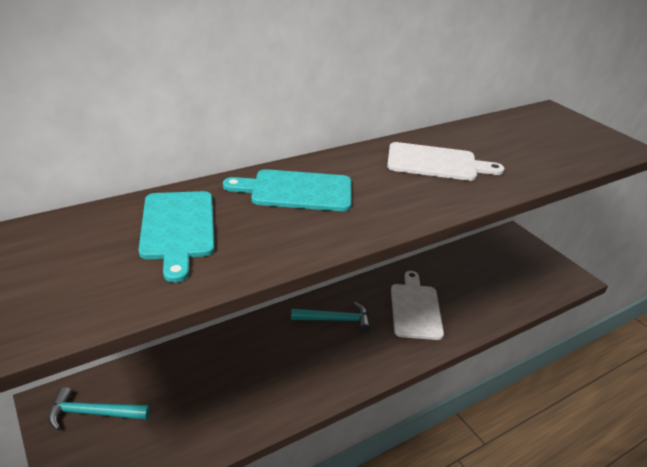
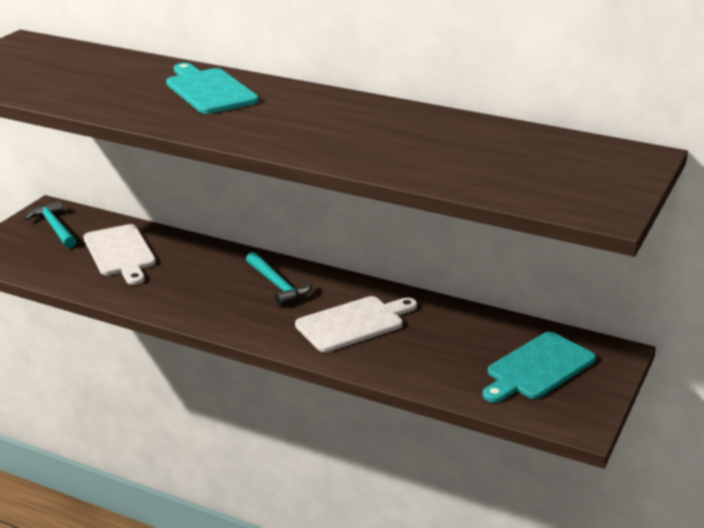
camera: 60 degrees right, 5 degrees down
turquoise cutting board [139,191,215,283] -> turquoise cutting board moved to [483,332,596,403]
white cutting board [387,142,505,181] -> white cutting board moved to [84,224,156,285]

